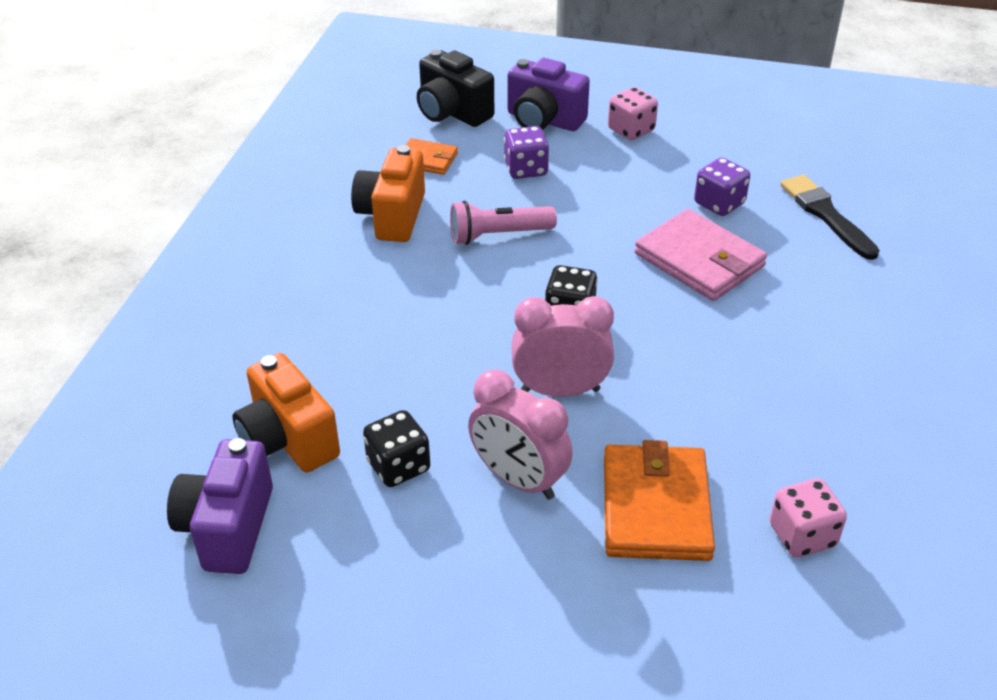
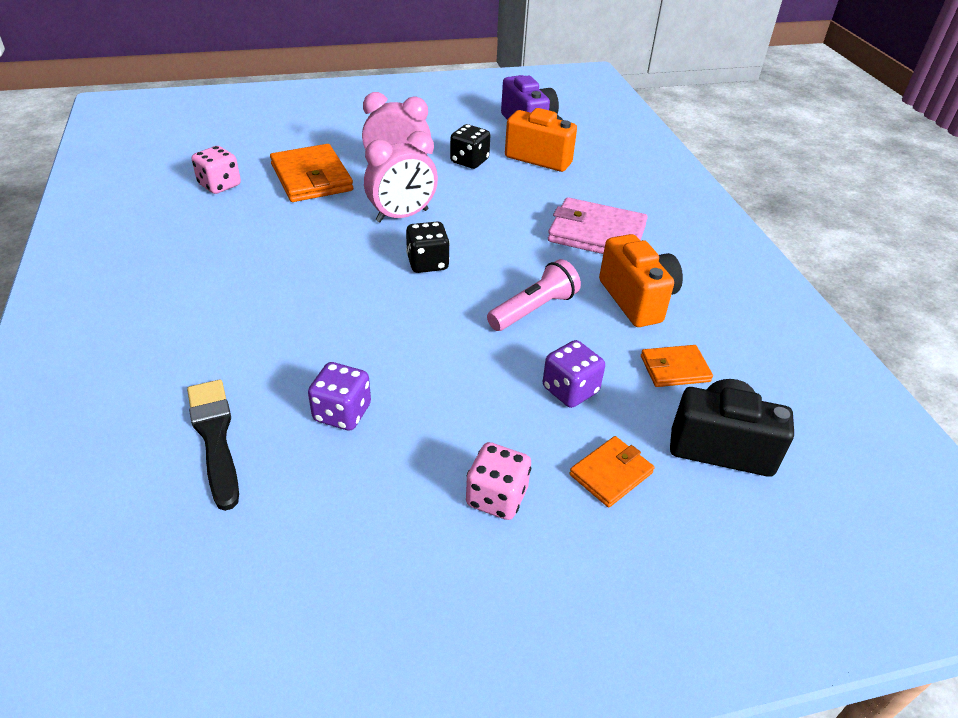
camera: 150 degrees right, 0 degrees up
purple camera [508,58,590,131] -> orange wallet [569,436,654,507]
pink wallet [634,209,767,301] -> pink wallet moved to [548,197,648,254]
black brush [780,175,880,260] -> black brush turned 150 degrees counterclockwise [187,380,239,511]

